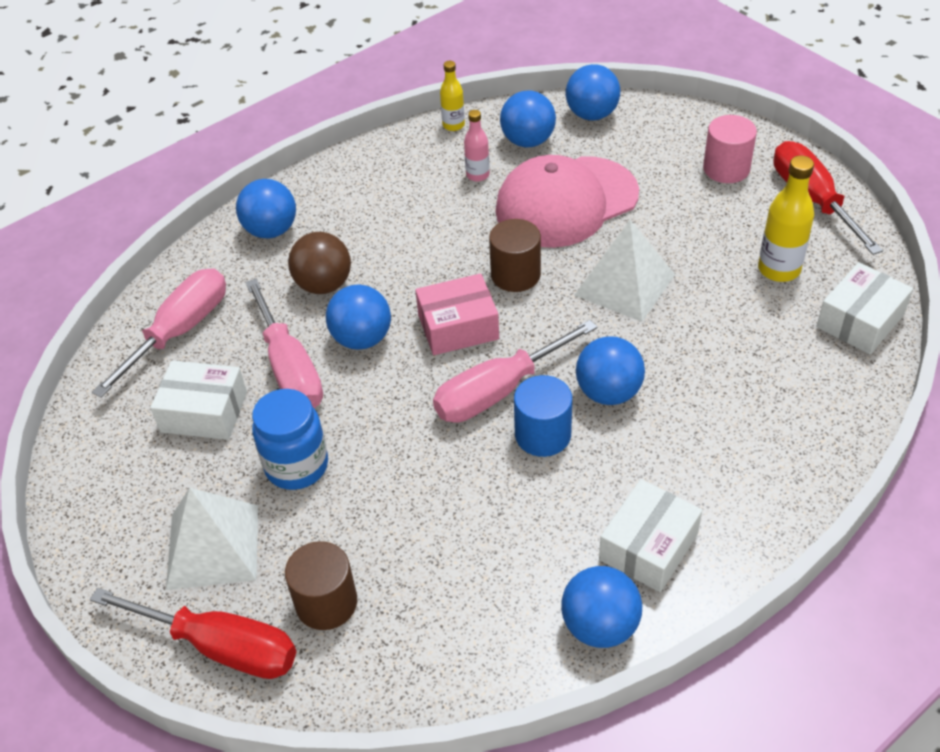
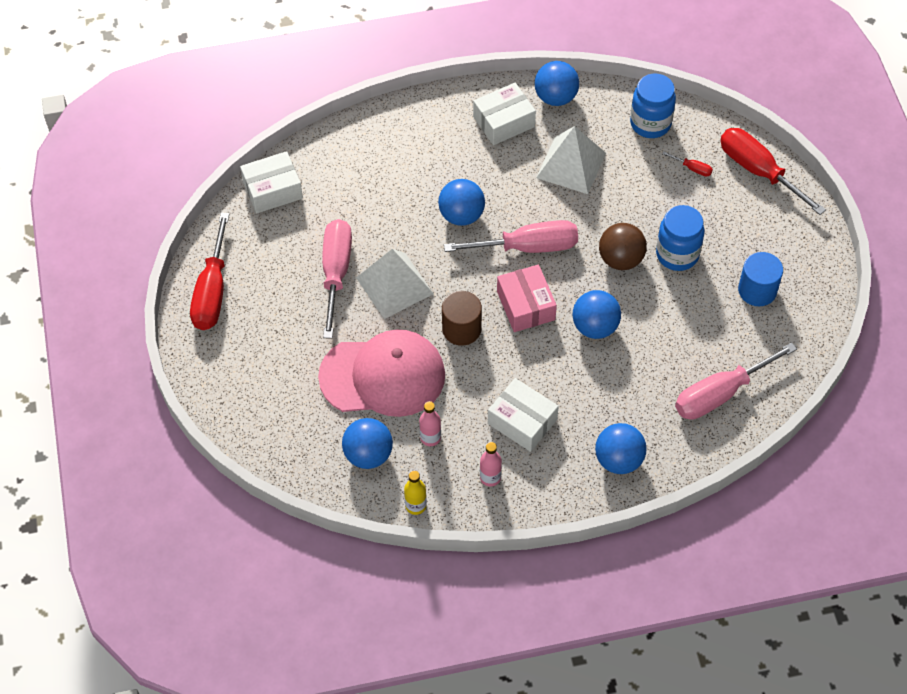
camera: 155 degrees left, 10 degrees up
white box [150,360,247,440] -> white box moved to [488,378,559,452]
white pyramid [166,488,258,590] -> white pyramid moved to [536,126,606,194]
pink screwdriver [245,279,323,408] -> pink screwdriver moved to [322,219,352,339]
brown cylinder [285,541,357,630] -> red screwdriver [662,151,713,177]
brown ball [288,232,351,294] -> brown ball moved to [599,223,647,270]
pink box [415,274,499,355] -> pink box turned 60 degrees clockwise [497,264,557,332]
blue cylinder [514,375,572,457] -> blue cylinder moved to [738,252,783,306]
blue ball [566,64,620,121] -> none
pink cylinder [703,115,757,183] -> none
yellow bottle [758,156,814,282] -> none
none -> pink bottle [480,442,502,487]
none -> blue jar [630,73,676,138]

